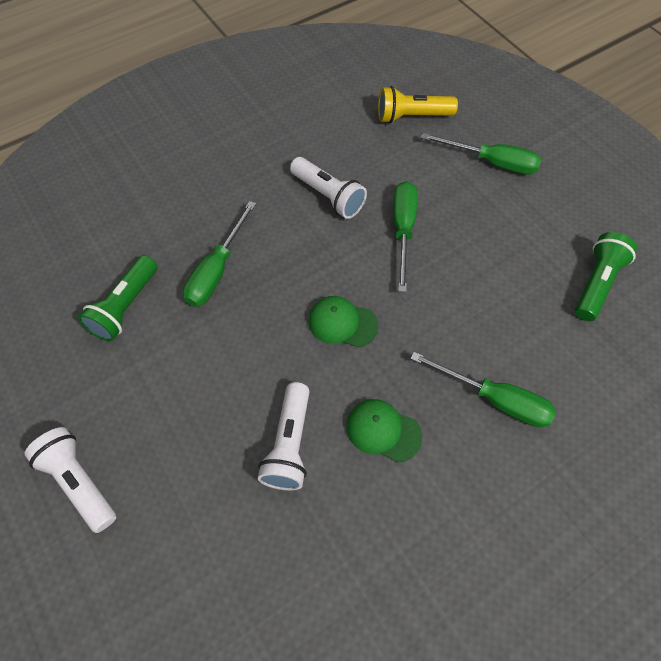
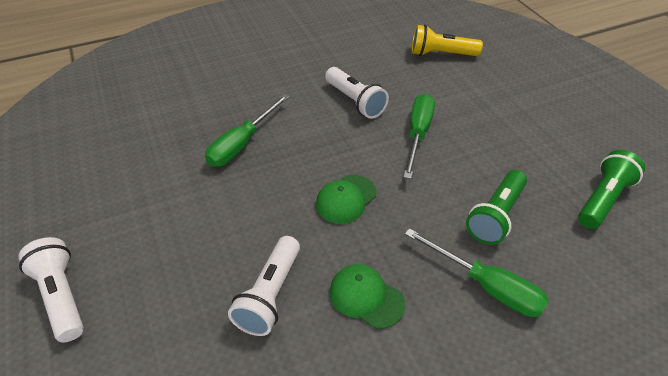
camera: 10 degrees right, 15 degrees down
green flashlight [78,255,157,342] -> green flashlight moved to [466,170,527,245]
green cap [308,296,378,347] -> green cap turned 75 degrees counterclockwise [316,175,377,224]
green screwdriver [421,133,541,174] -> none

